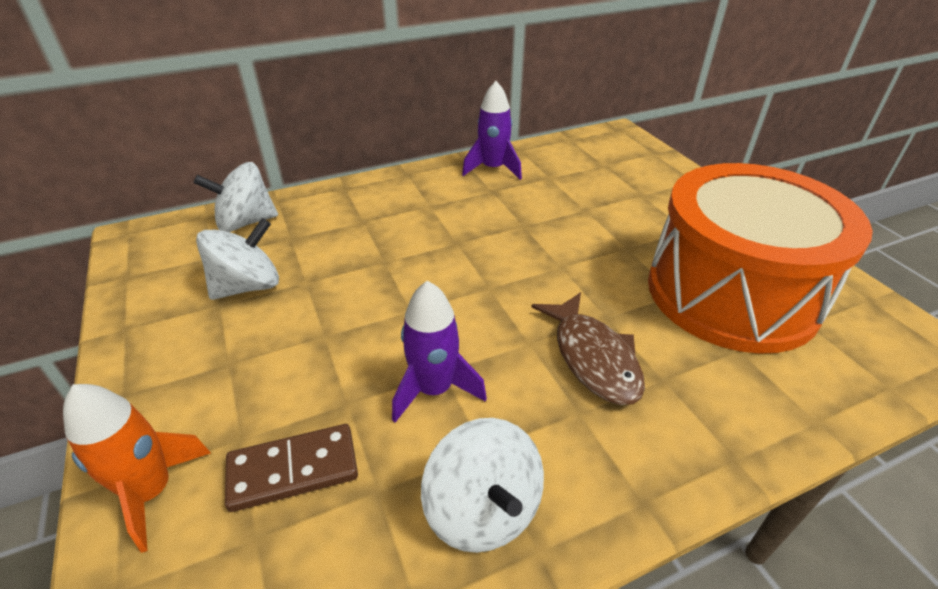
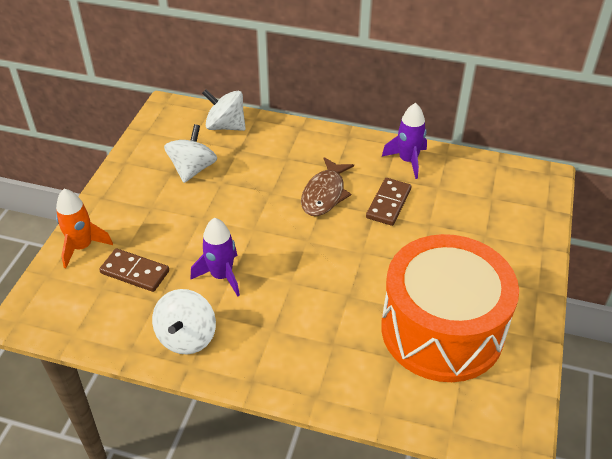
camera: 40 degrees right, 5 degrees up
white spinning top [196,218,279,300] -> white spinning top turned 75 degrees counterclockwise [164,124,217,183]
brown fish [531,292,645,405] -> brown fish moved to [301,157,354,216]
none -> brown domino [366,178,412,226]

